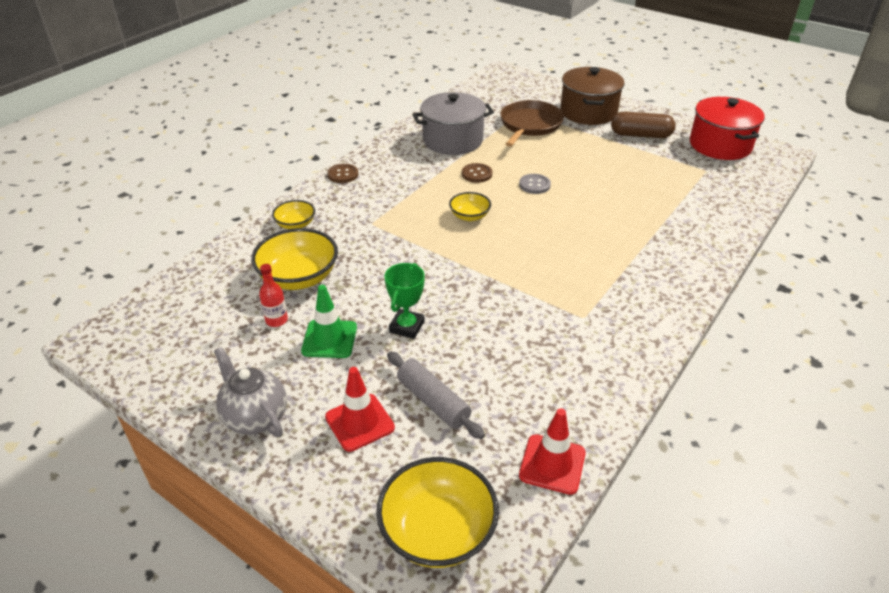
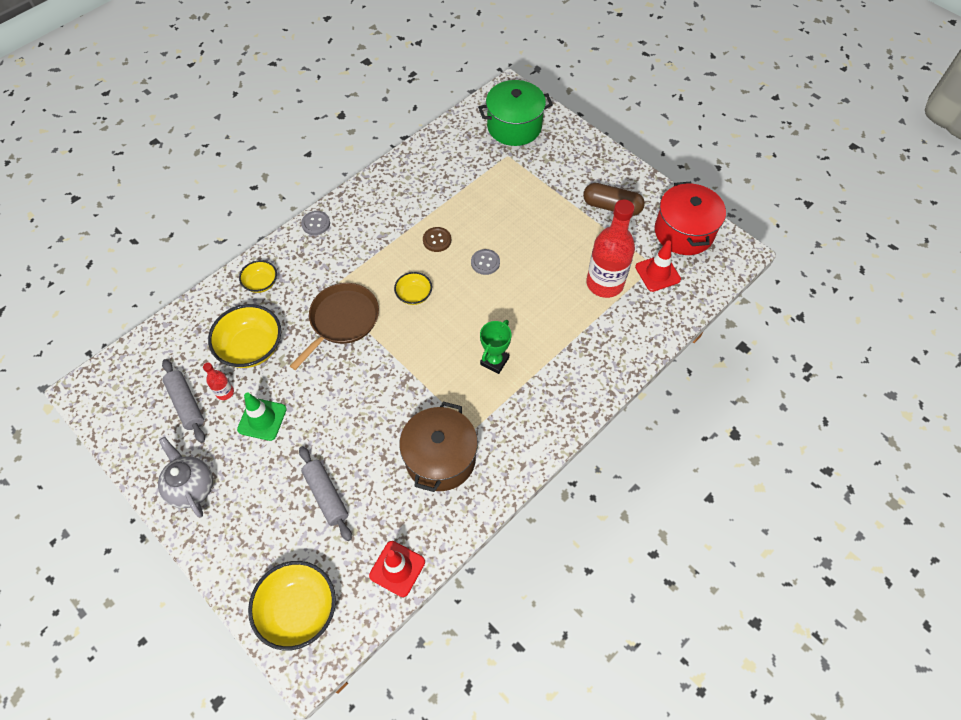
camera: 10 degrees right, 20 degrees up
red traffic cone [325,367,395,452] -> red traffic cone moved to [635,241,681,292]
brown button [327,164,358,183] -> grey button [301,211,330,235]
green trophy [384,263,425,339] -> green trophy moved to [480,320,512,374]
grey pot [412,92,494,155] -> none
brown pan [500,100,564,147] -> brown pan moved to [290,283,379,370]
brown pot [560,67,624,125] -> brown pot moved to [399,402,478,492]
none -> grey rolling pin [162,359,205,443]
none -> green pot [478,80,553,146]
none -> red bottle [586,200,635,298]

